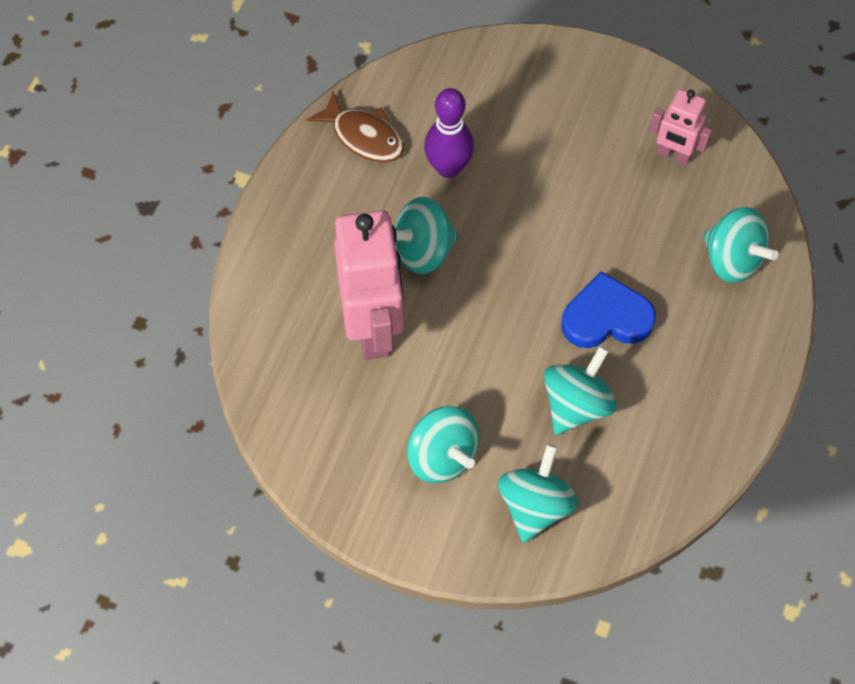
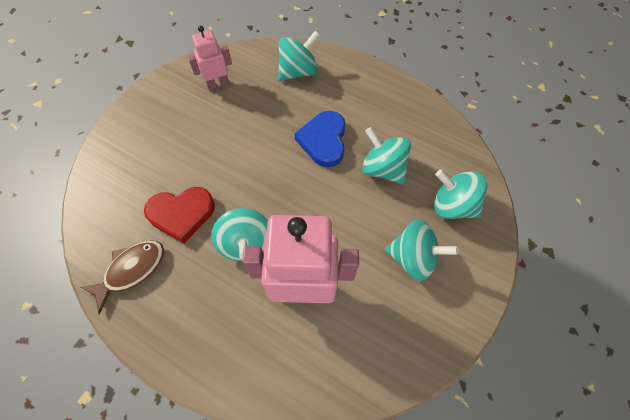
camera: 80 degrees left, 0 degrees up
turquoise spinning top [407,406,480,483] -> turquoise spinning top turned 45 degrees clockwise [385,219,459,281]
purple bowling pin [424,88,474,178] -> red heart [144,187,215,243]
pink robot [649,89,712,165] -> pink robot turned 150 degrees counterclockwise [188,25,232,91]

